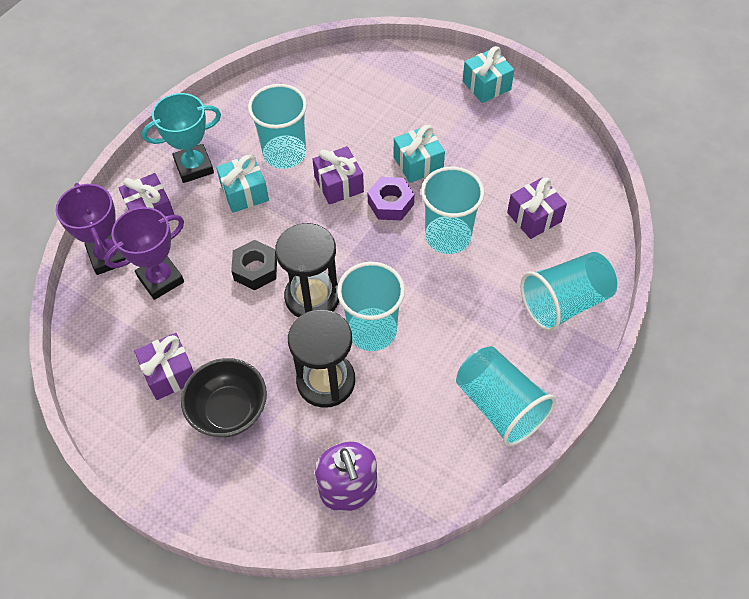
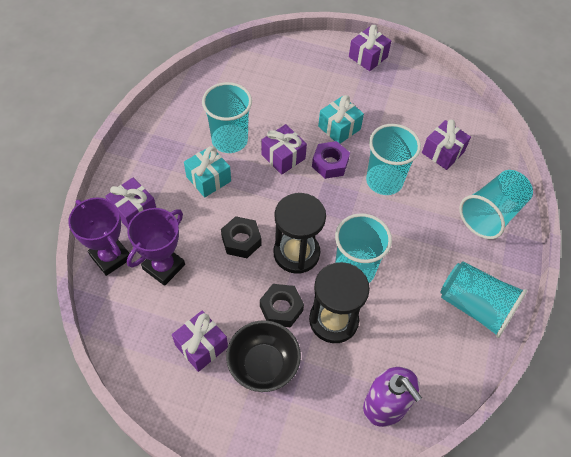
camera: 20 degrees left, 0 degrees up
turquoise trophy [142,93,221,183] -> none
turquoise gift [463,46,514,103] -> purple gift [349,25,391,71]
none -> black nut [260,284,304,328]

